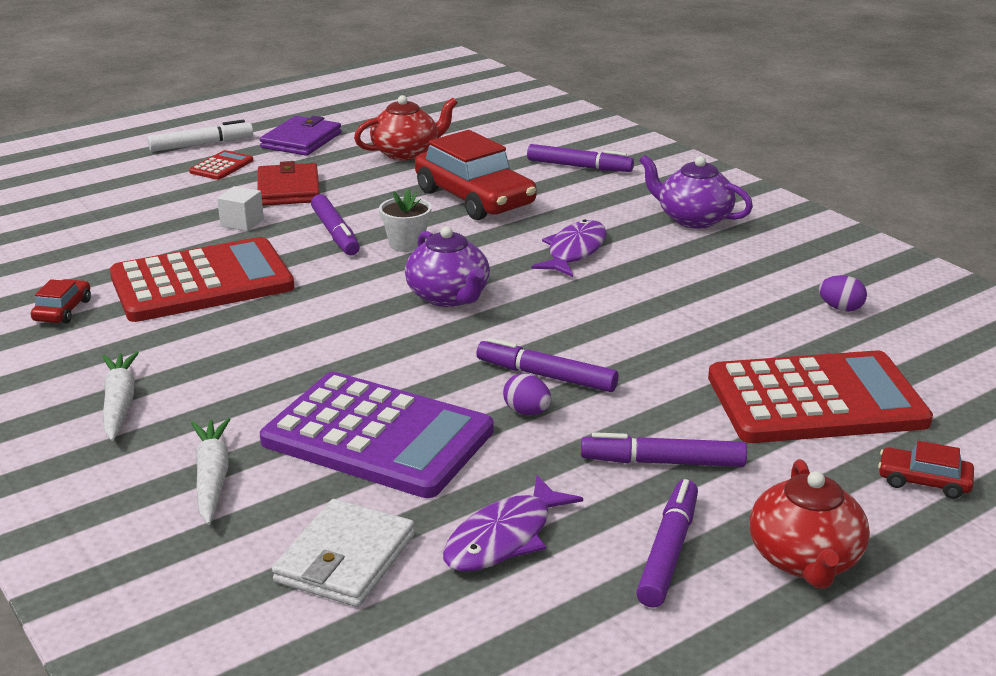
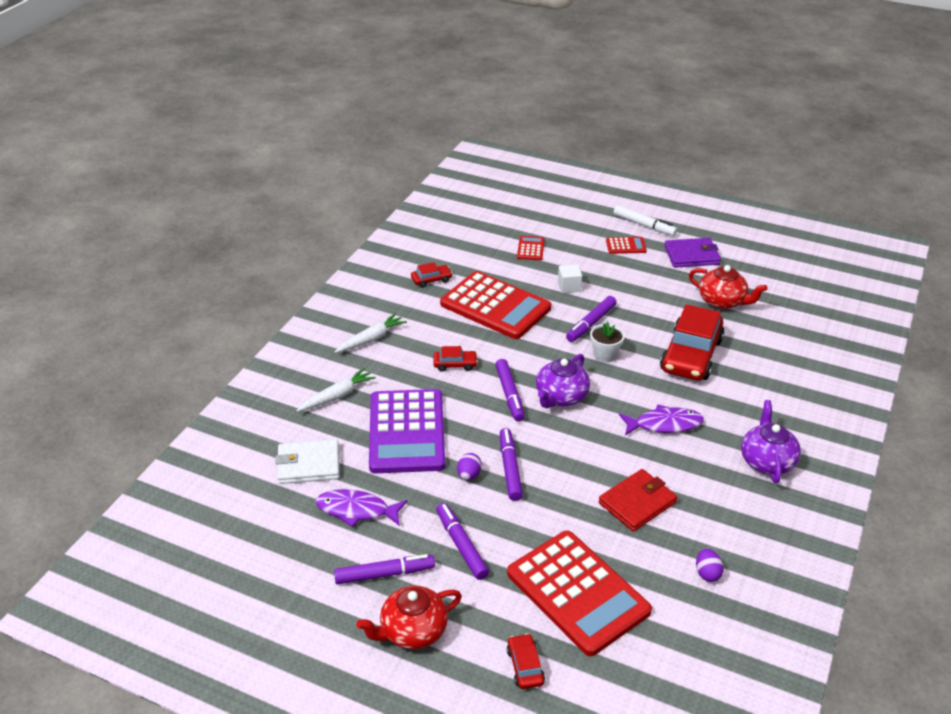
camera: 60 degrees right, 10 degrees up
red wallet [258,161,320,206] -> red wallet moved to [599,469,678,532]
purple marker [527,144,634,172] -> purple marker moved to [495,359,525,422]
none -> red car [433,346,478,372]
none -> red calculator [517,236,545,260]

